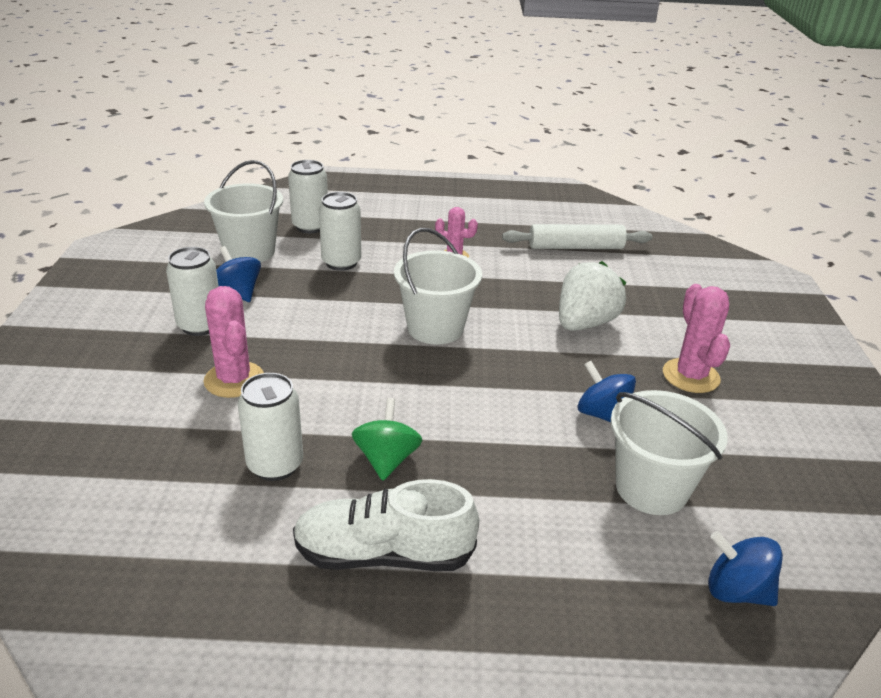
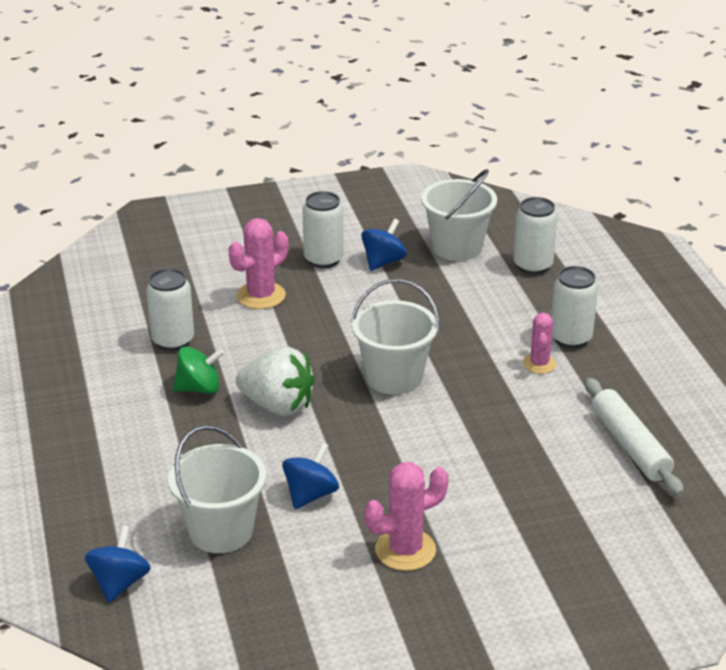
camera: 75 degrees right, 0 degrees up
white shoe [293,479,479,571] -> none
white can [319,192,361,271] -> white can moved to [551,266,598,348]
white strawberry [559,261,626,331] -> white strawberry moved to [236,347,315,416]

